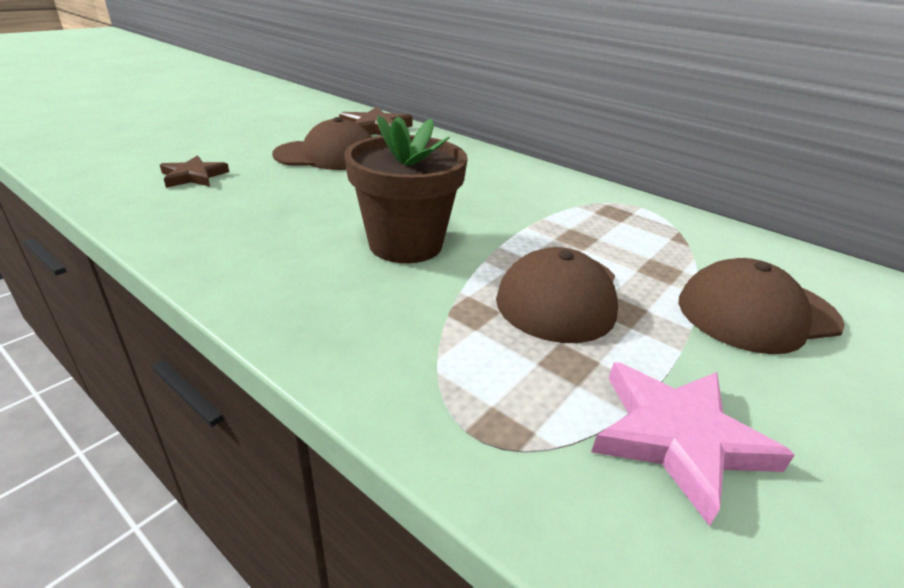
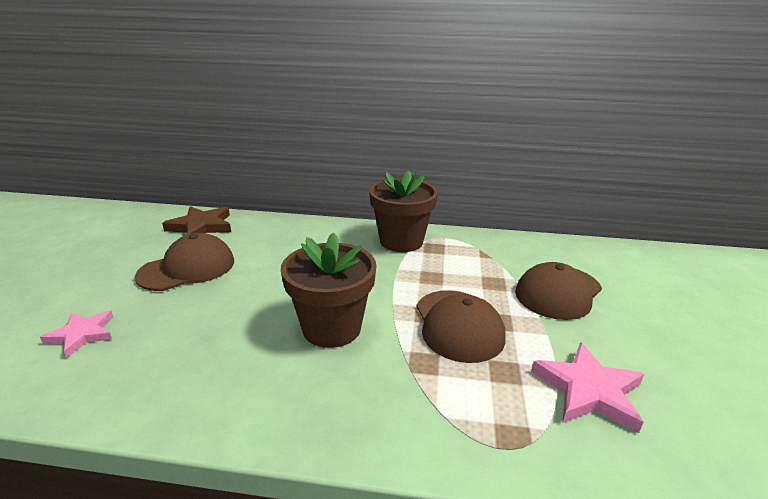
camera: 30 degrees left, 5 degrees down
brown star [160,155,229,188] -> pink star [40,310,113,357]
none -> brown flower pot [369,170,438,252]

